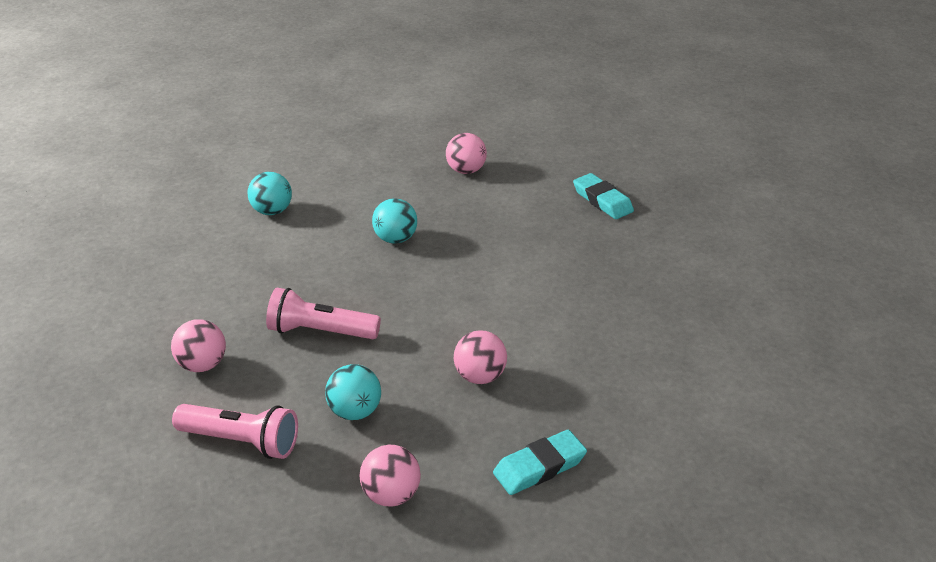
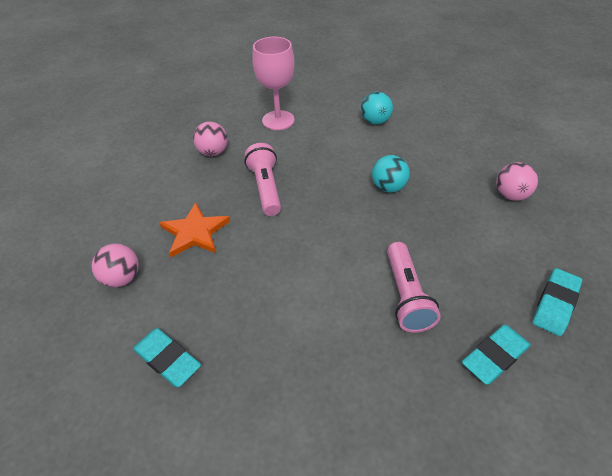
camera: 70 degrees right, 10 degrees up
pink flashlight [172,404,298,459] -> pink flashlight moved to [387,242,441,333]
turquoise ball [325,364,381,420] -> orange star [160,202,230,257]
pink ball [454,330,507,384] -> none
none -> pink goblet [252,37,295,130]
none -> turquoise eraser [462,325,531,385]

